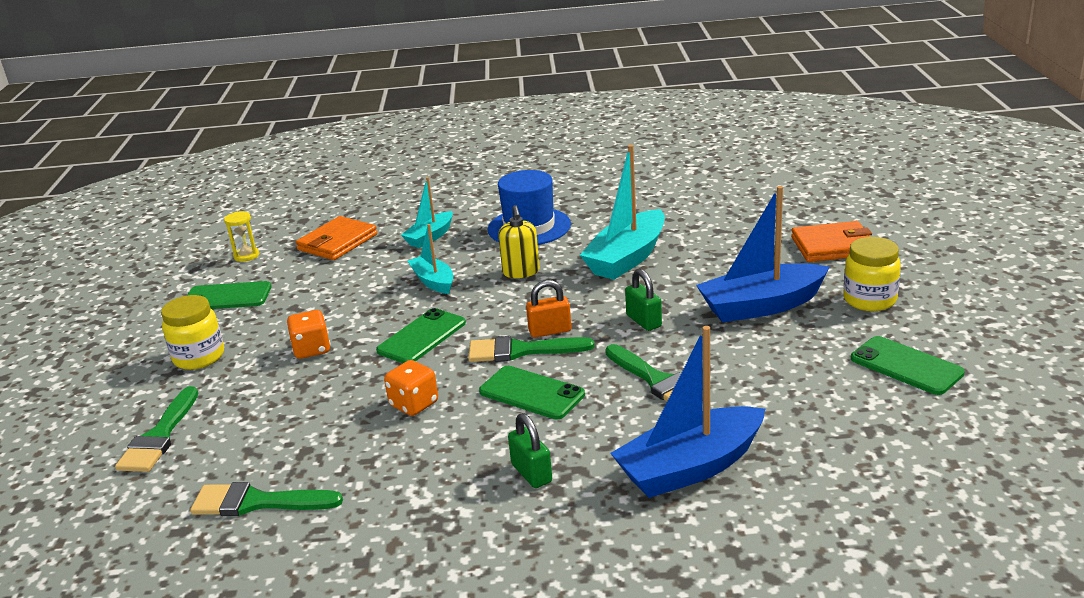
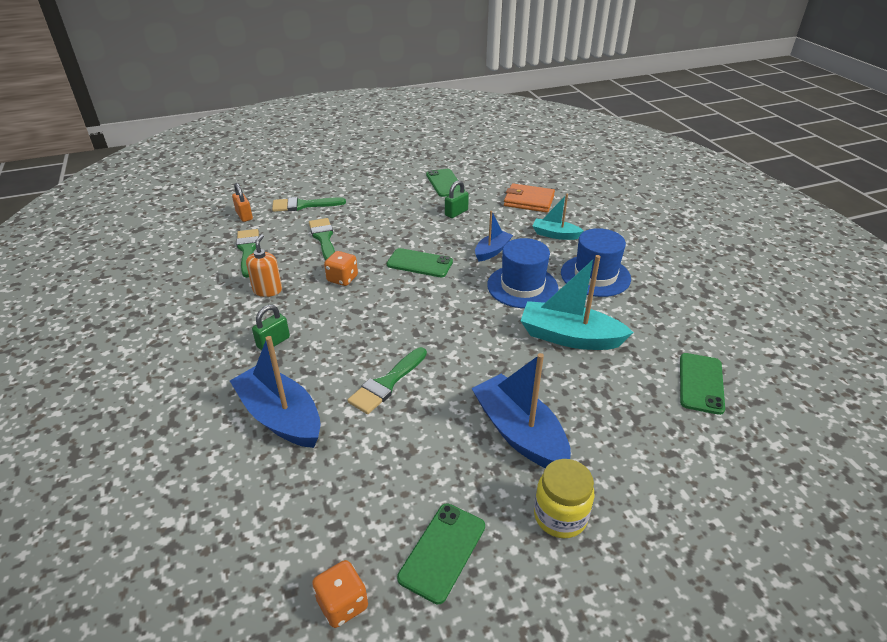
camera: 70 degrees right, 10 degrees up
yellow jar [161,295,224,370] -> none
yellow hourglass [224,211,259,262] -> none
orange dice [286,310,331,359] -> orange dice moved to [312,560,368,628]
turquoise boat [408,224,453,294] -> blue boat [475,211,513,262]
green brush [468,336,595,362] -> green brush moved to [309,218,335,261]
green phone [479,366,585,420] -> green phone moved to [680,353,725,415]
yellow soap dispenser [498,205,540,278] -> blue hat [487,238,558,308]
orange padlock [526,280,571,338] -> orange padlock moved to [232,183,253,222]
green padlock [625,269,662,331] -> green padlock moved to [445,180,469,218]
orange wallet [791,221,872,262] -> none
none -> orange soap dispenser [246,234,282,297]

